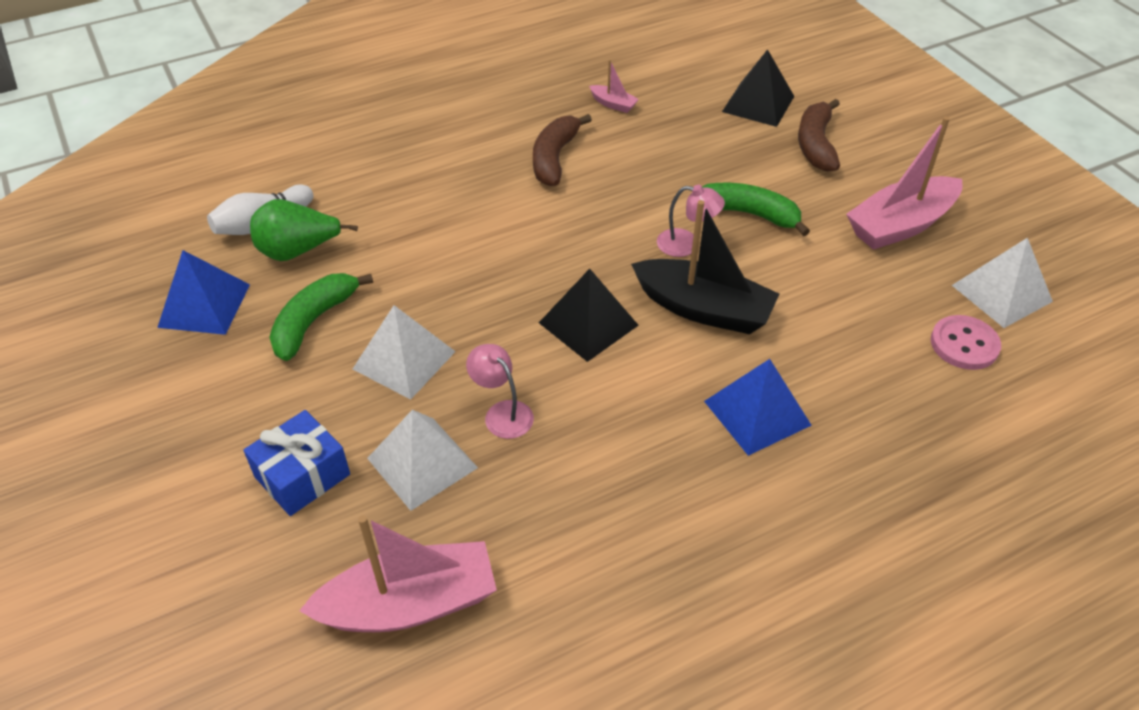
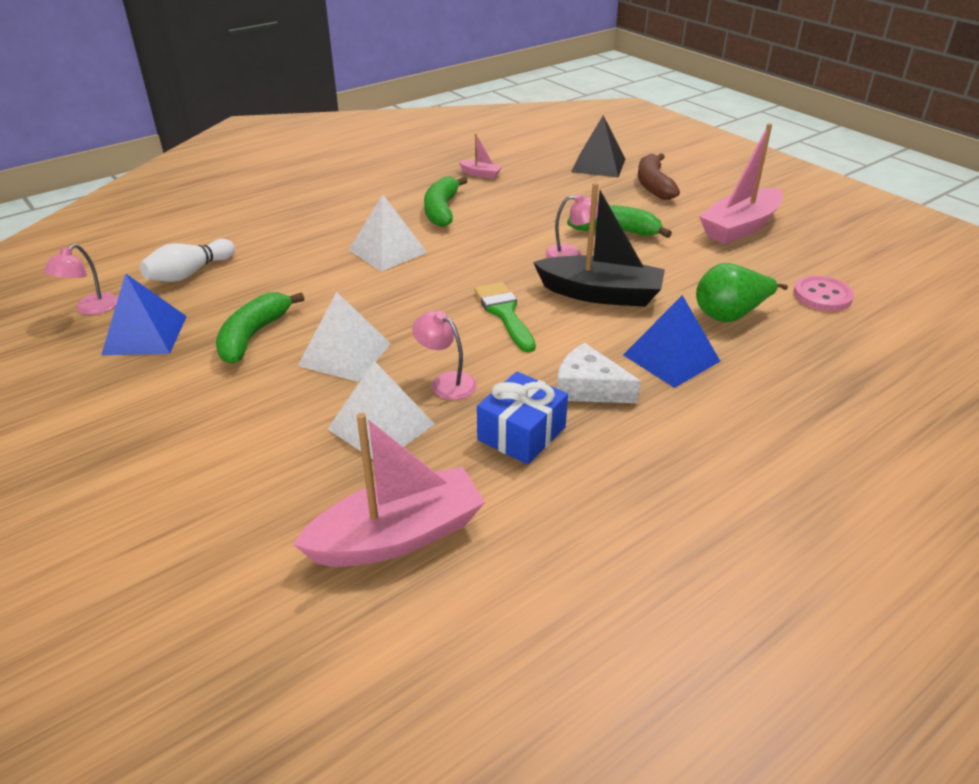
camera: 10 degrees left, 10 degrees down
blue gift [243,410,350,516] -> blue gift moved to [477,372,568,465]
green pear [250,199,358,261] -> green pear moved to [696,263,788,323]
brown banana [533,114,592,186] -> green banana [424,177,467,227]
black pyramid [539,269,639,362] -> green brush [474,282,536,353]
white pyramid [952,238,1053,328] -> white pyramid moved to [349,195,427,271]
none -> pink lamp [43,244,118,315]
none -> white cheese [557,343,641,403]

